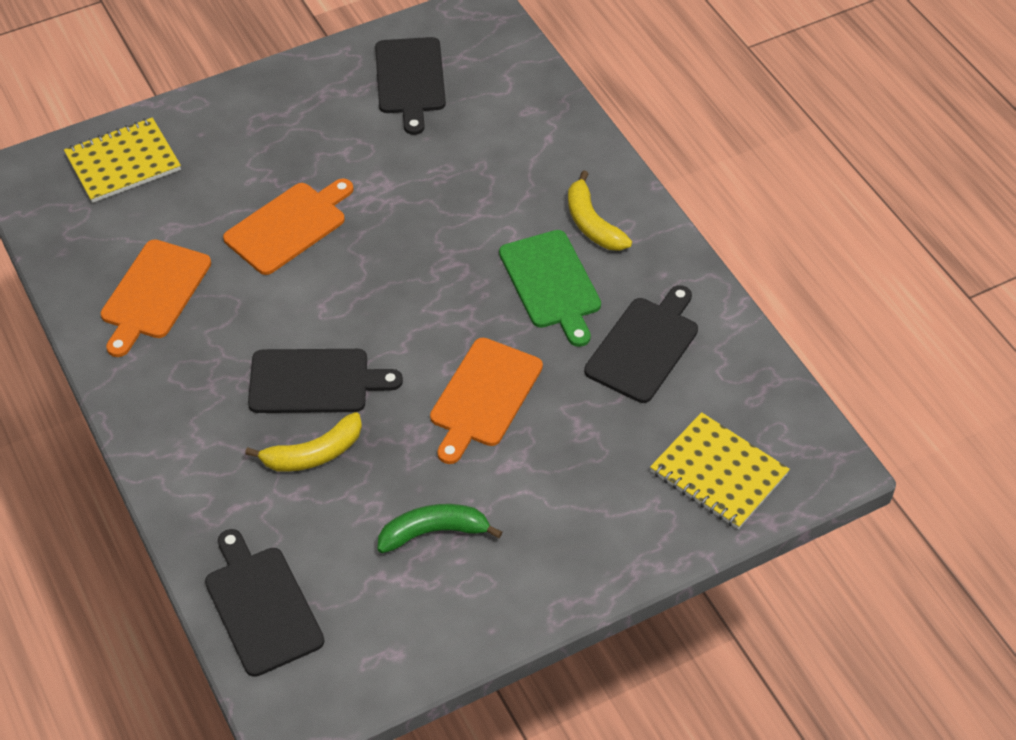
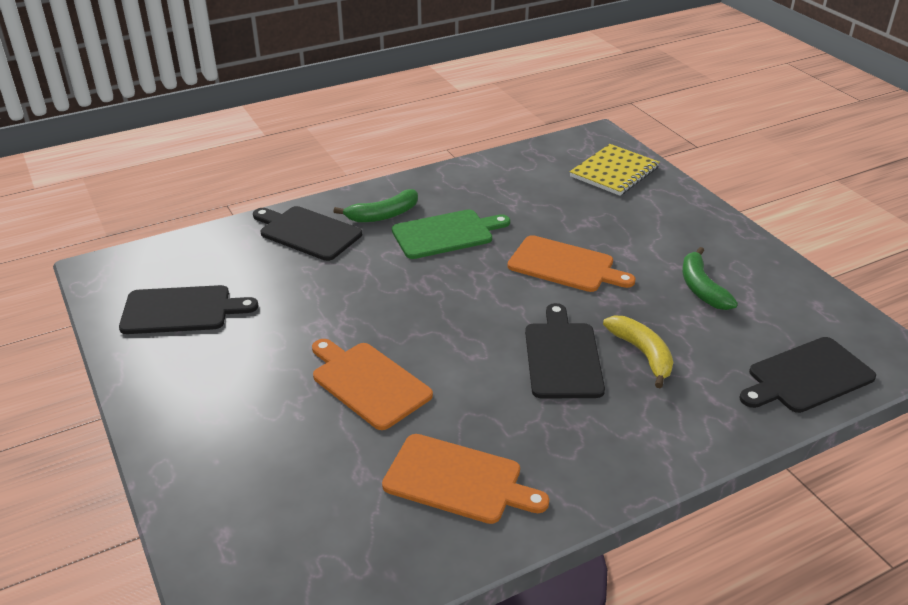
camera: 90 degrees left, 15 degrees down
yellow notebook [64,117,181,203] -> none
yellow banana [568,170,632,251] -> green banana [333,189,418,222]
black cutting board [584,285,698,403] -> black cutting board moved to [253,206,362,261]

